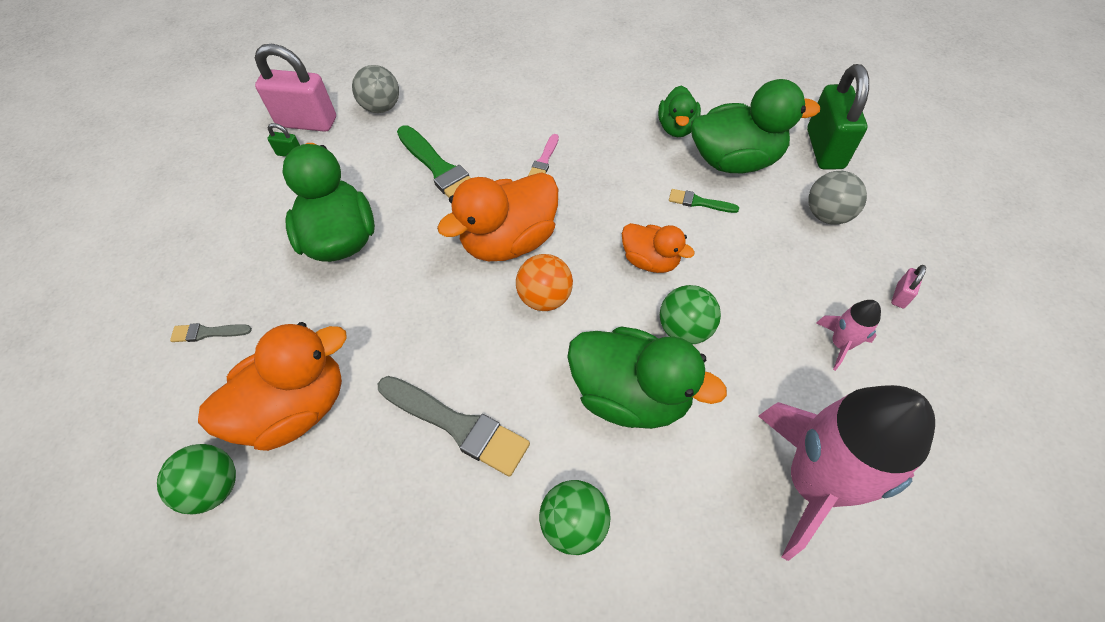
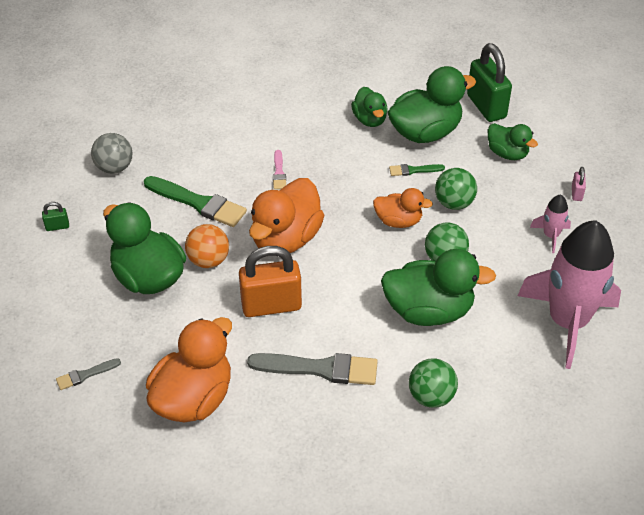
camera: 25 degrees left, 10 degrees down
green ball [157,444,236,514] -> green ball moved to [435,168,477,210]
pink padlock [255,44,336,132] -> none
orange ball [516,254,573,311] -> orange ball moved to [185,224,229,268]
grey ball [808,171,867,225] -> green duck [488,123,538,160]
none -> orange padlock [239,246,302,317]

